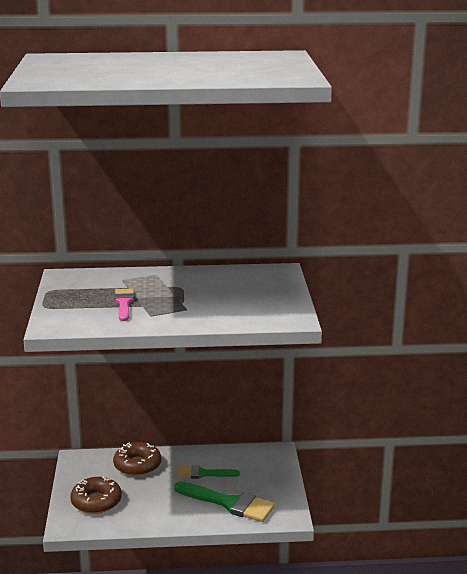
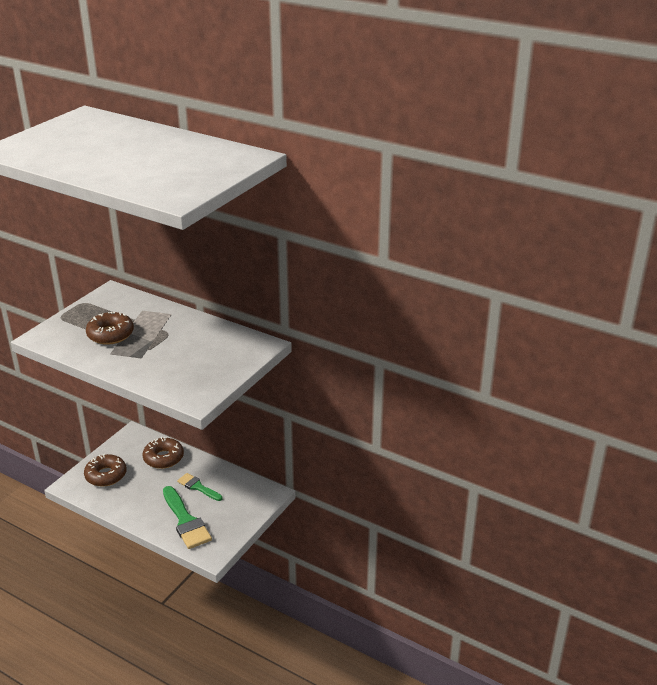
camera: 35 degrees right, 10 degrees up
pink brush [114,289,135,321] -> brown donut [86,312,134,345]

